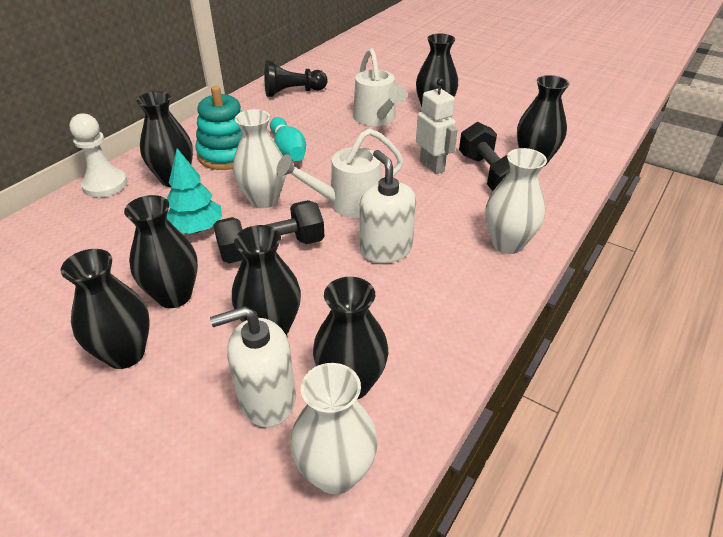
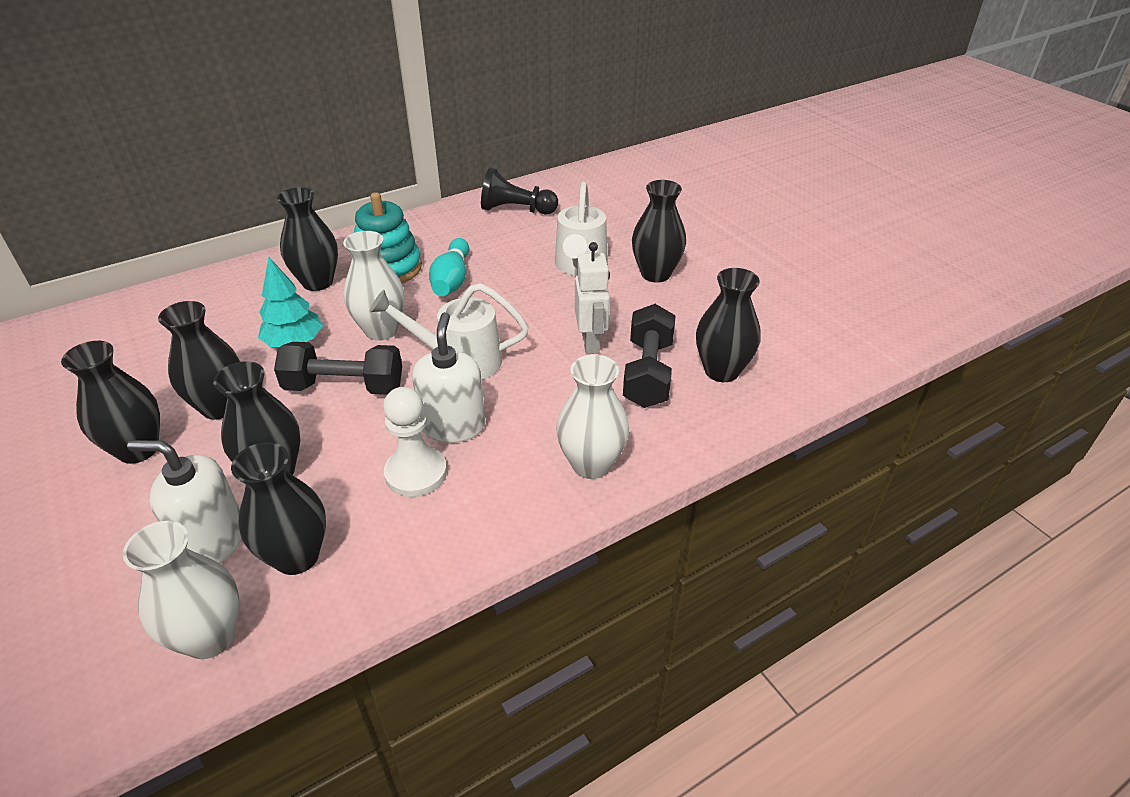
camera: 25 degrees right, 0 degrees up
white pawn [69,113,127,197] -> white pawn moved to [383,387,447,497]

